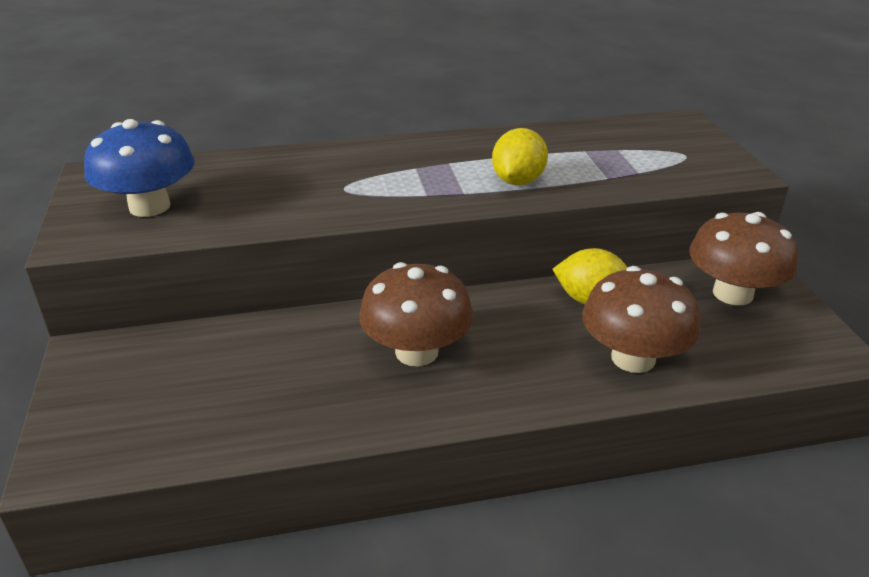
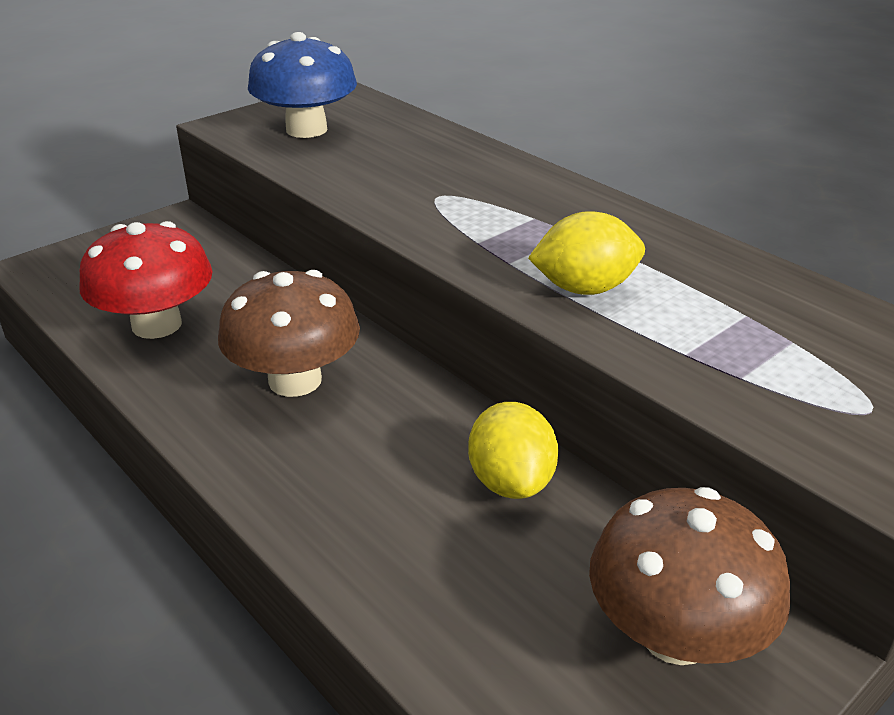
camera: 60 degrees right, 0 degrees up
brown mushroom [582,266,700,373] -> none
none -> red mushroom [79,221,213,339]

